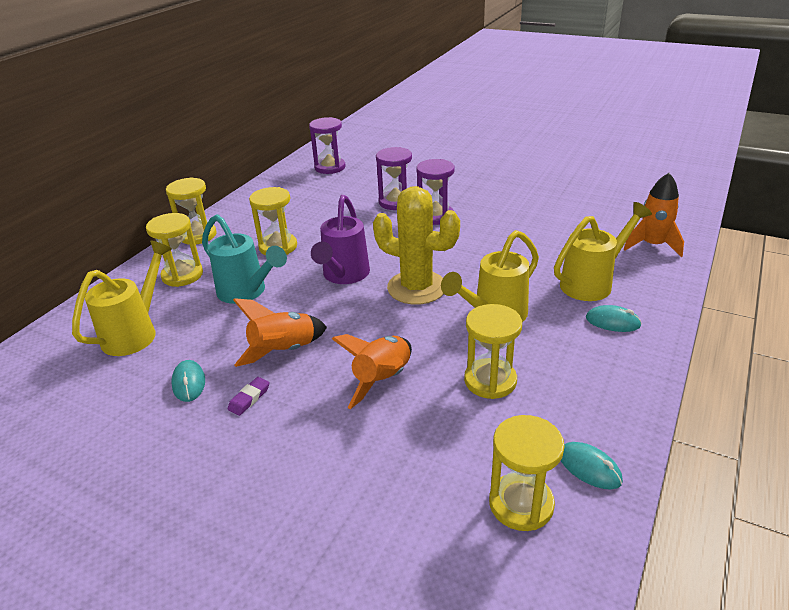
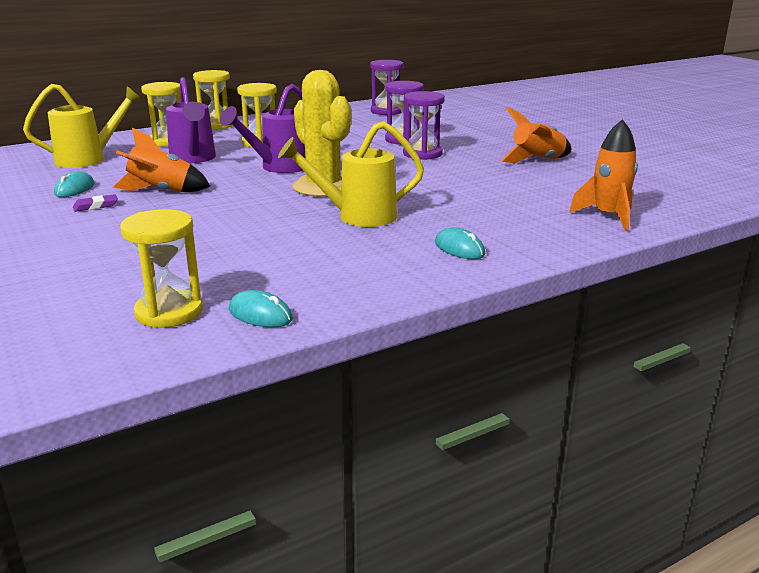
camera: 30 degrees right, 10 degrees down
turquoise watering can [202,214,287,304] -> purple watering can [166,77,216,163]
orange rocket [332,334,412,409] -> orange rocket moved to [501,107,571,163]
yellow hourglass [464,304,522,399] -> none
yellow watering can [554,202,652,301] -> none
turquoise mouse [561,442,623,489] -> turquoise mouse turned 45 degrees counterclockwise [229,290,293,327]

